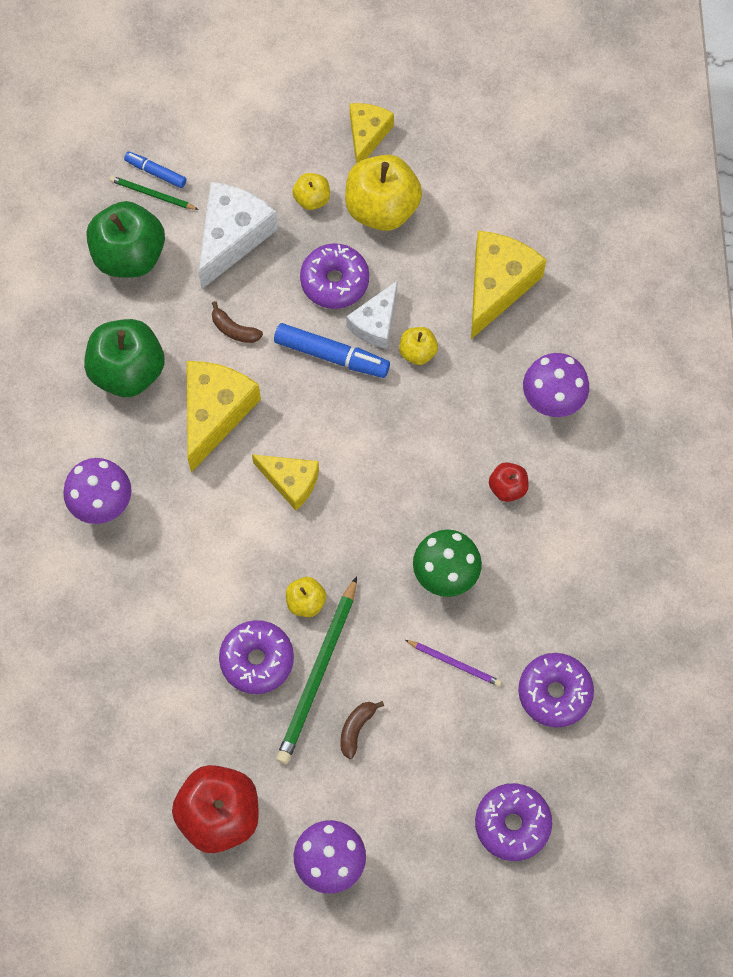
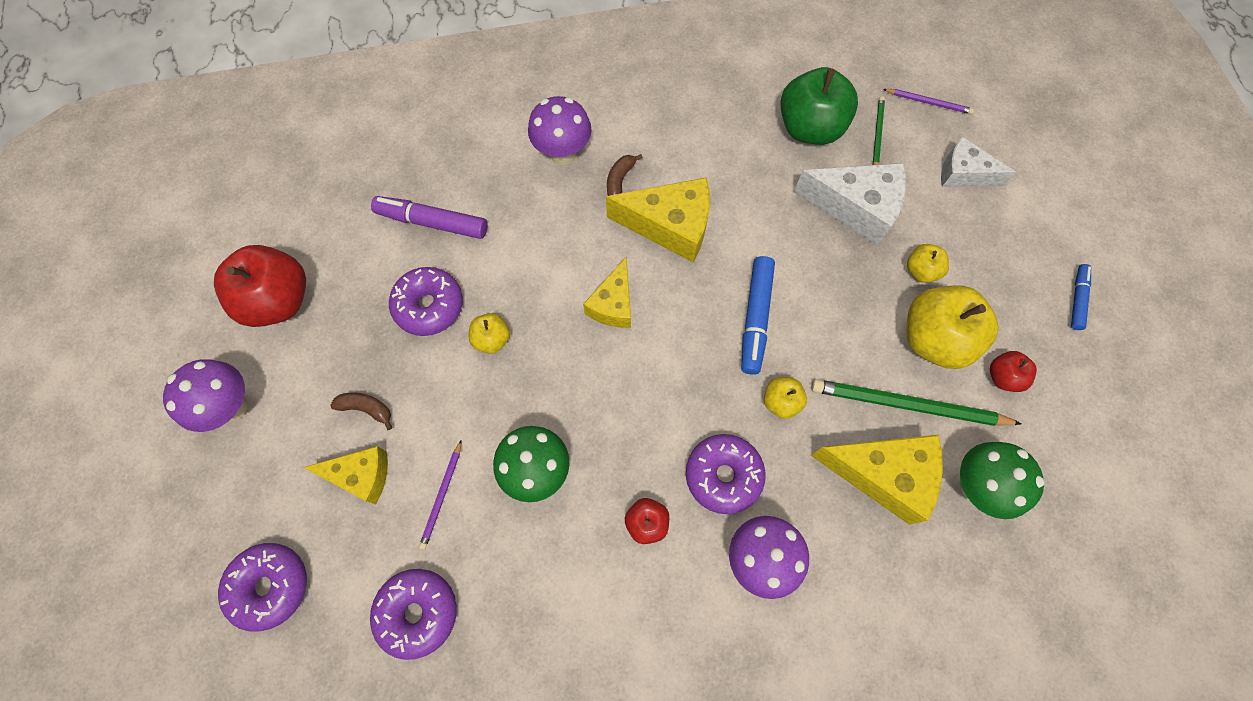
camera: 80 degrees right, 0 degrees up
green apple [84,319,165,397] -> none
blue marker [124,151,187,188] -> blue marker moved to [1071,264,1091,330]
brown banana [212,301,263,343] -> brown banana moved to [607,154,643,196]
green pencil [276,576,357,764] -> green pencil moved to [811,379,1022,426]
purple donut [300,243,369,309] -> purple donut moved to [686,434,766,514]
white cheese [346,280,398,349] -> white cheese moved to [941,137,1016,187]
yellow cheese [350,103,394,164] -> yellow cheese moved to [303,446,388,504]
none -> purple marker [371,196,487,239]
none -> purple pencil [883,89,974,114]
none -> green mushroom [960,442,1044,519]
none -> red apple [990,351,1037,392]

